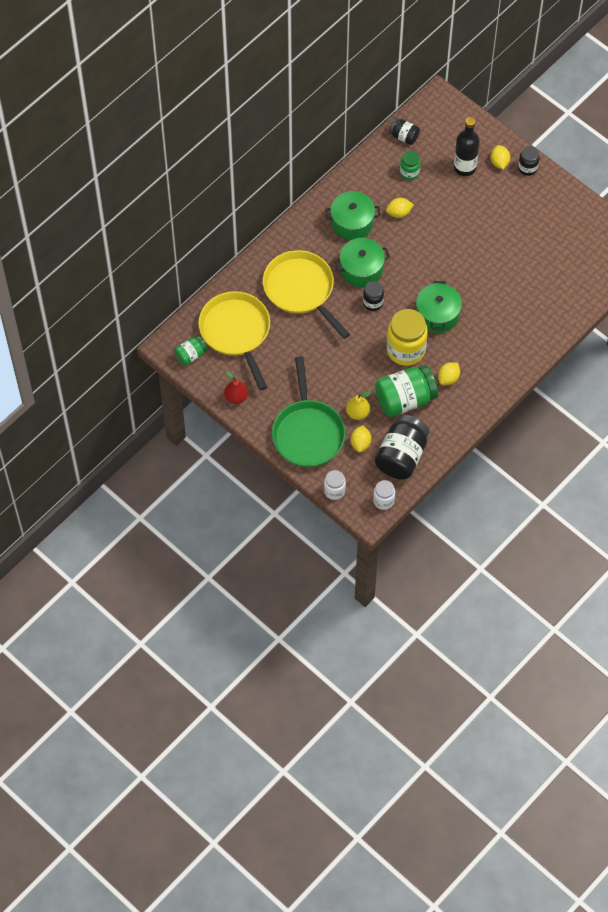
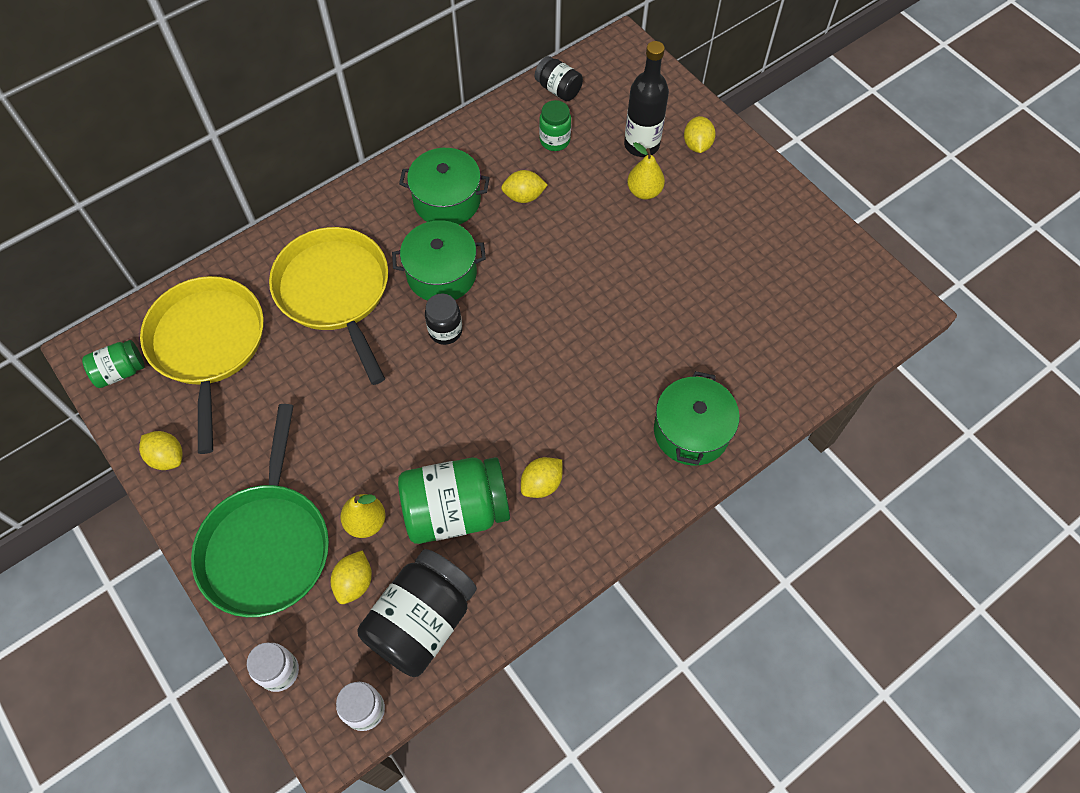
camera: 10 degrees right, 0 degrees up
red pear [224,371,248,404] -> yellow lemon [139,431,183,470]
yellow jar [387,309,428,366] -> none
green pot [416,281,462,333] -> green pot moved to [654,371,740,466]
black jar [518,146,540,176] -> none
none -> yellow pear [627,142,665,199]

